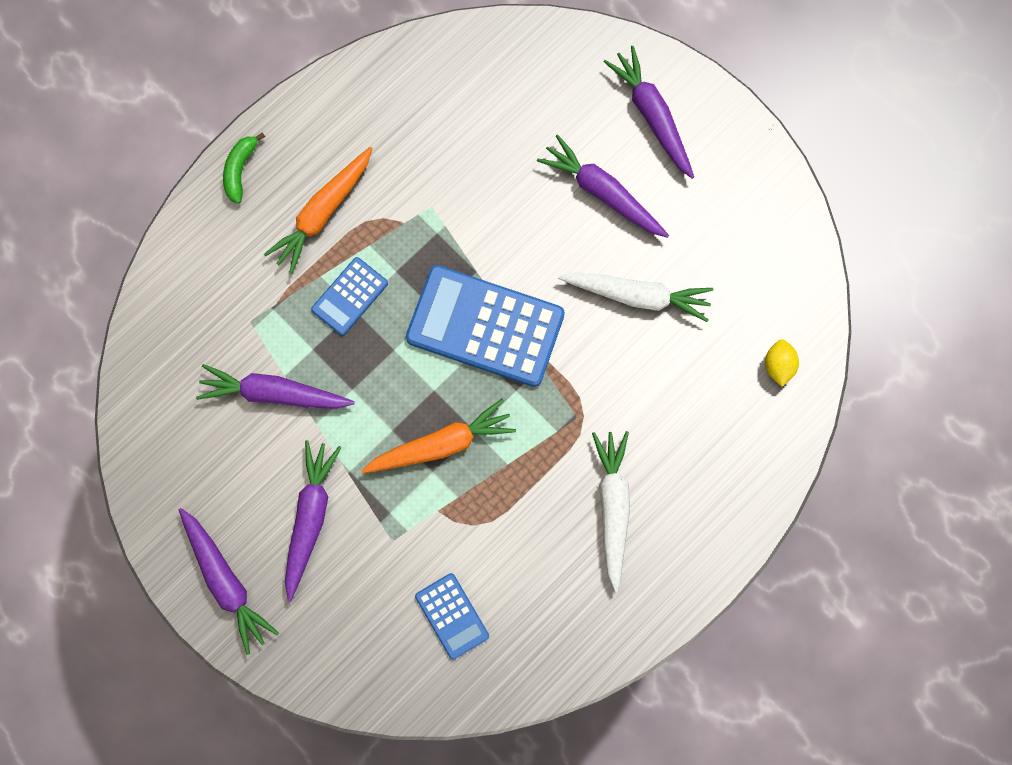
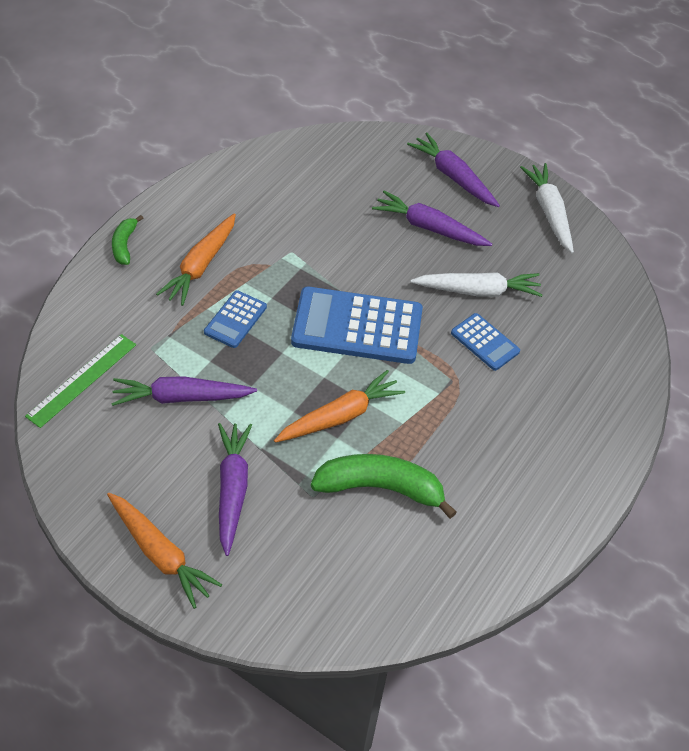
camera: 15 degrees left, 25 degrees down
purple carrot [179,508,279,655] -> orange carrot [107,493,222,609]
blue calculator [415,573,489,660] -> blue calculator moved to [451,313,520,371]
white carrot [592,431,630,592] -> white carrot moved to [520,163,574,253]
yellow lemon [765,339,799,387] -> none
none -> green ruler [25,334,136,428]
none -> green banana [311,454,457,519]

